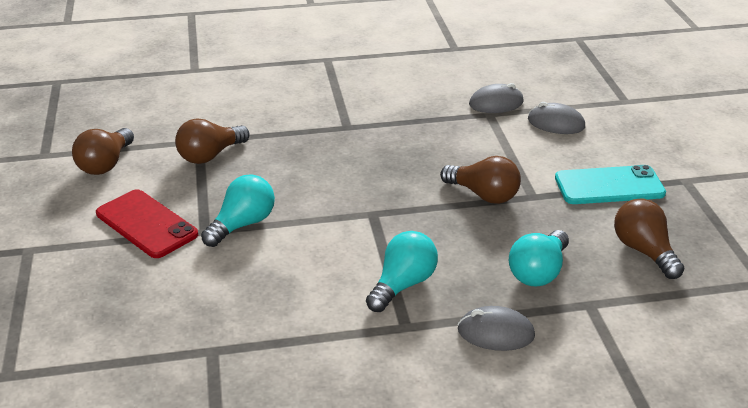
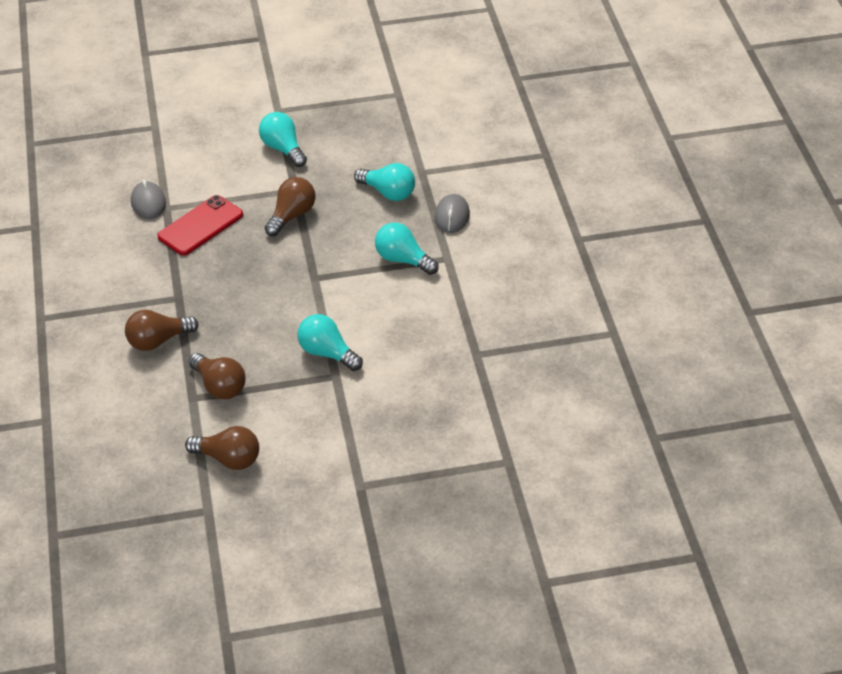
camera: 90 degrees left, 10 degrees up
red phone [96,189,198,258] -> red phone moved to [157,195,243,255]
grey mouse [528,102,585,134] -> none
turquoise phone [555,165,666,204] -> turquoise light bulb [259,112,307,167]
brown light bulb [614,199,685,279] -> brown light bulb moved to [125,310,199,351]

